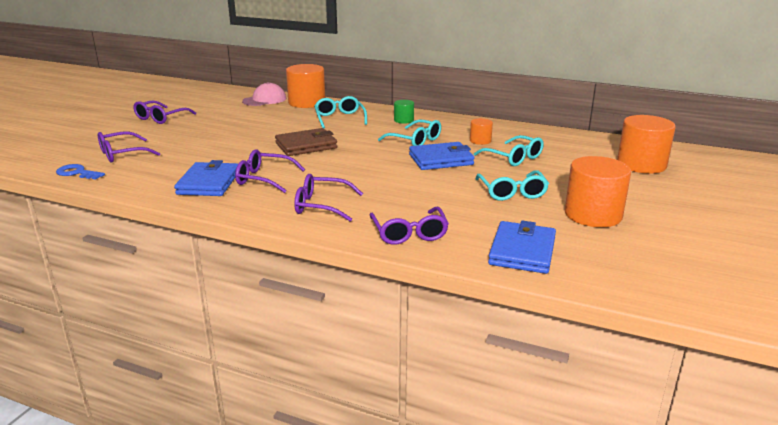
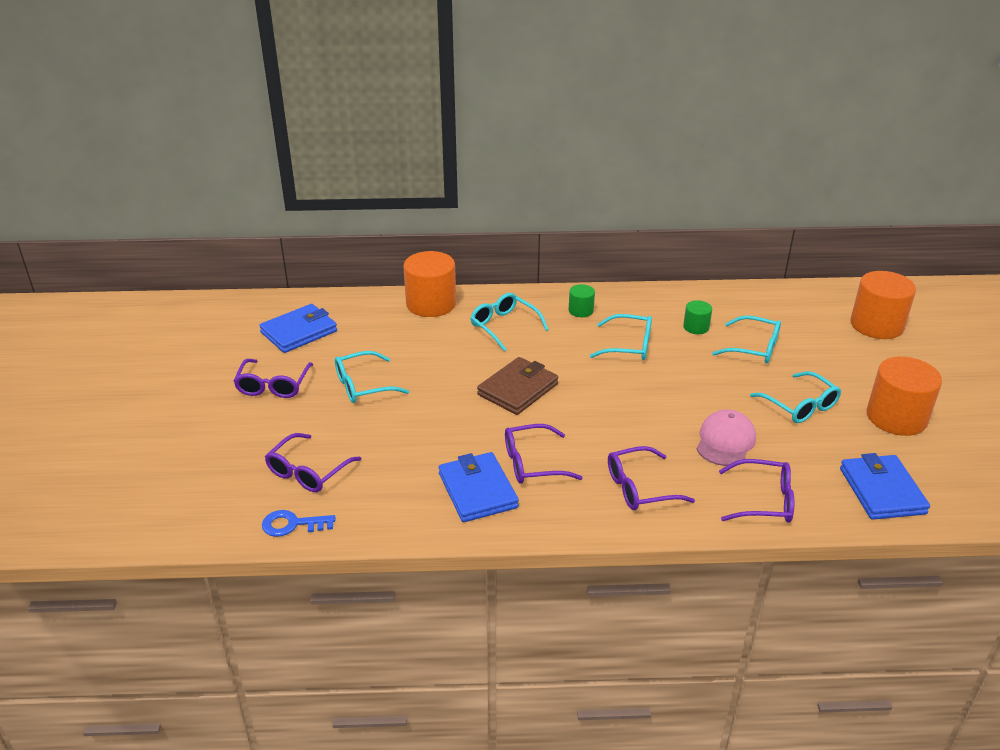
camera: 25 degrees left, 10 degrees up
pink cap [242,82,286,106] -> pink cap moved to [697,410,756,466]
purple glasses [370,207,449,245] -> purple glasses turned 45 degrees counterclockwise [719,459,794,523]
blue wallet [409,142,475,170] -> blue wallet moved to [259,304,337,353]
orange cylinder [470,118,493,145] -> green cylinder [683,300,712,334]
none -> turquoise glasses [335,351,409,403]

